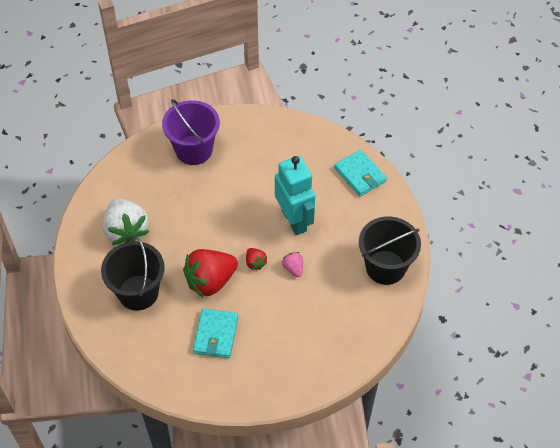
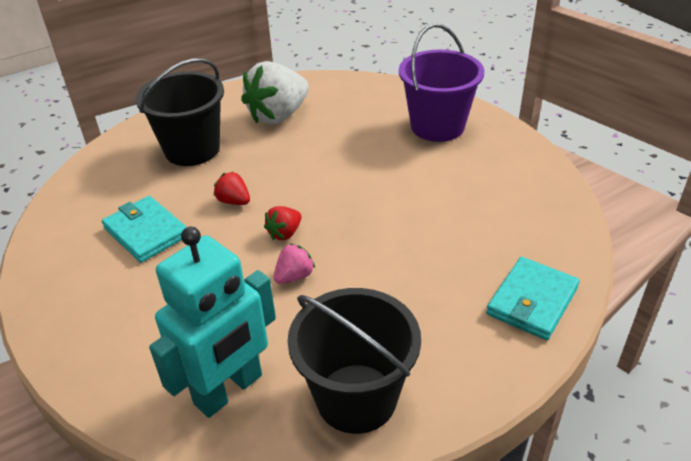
camera: 70 degrees right, 15 degrees down
red strawberry [183,249,238,297] -> red strawberry [214,171,250,205], size x0.46
turquoise wallet [193,308,238,358] -> turquoise wallet turned 60 degrees clockwise [102,196,187,263]
turquoise robot [275,156,315,235] -> turquoise robot moved to [149,227,276,418]

